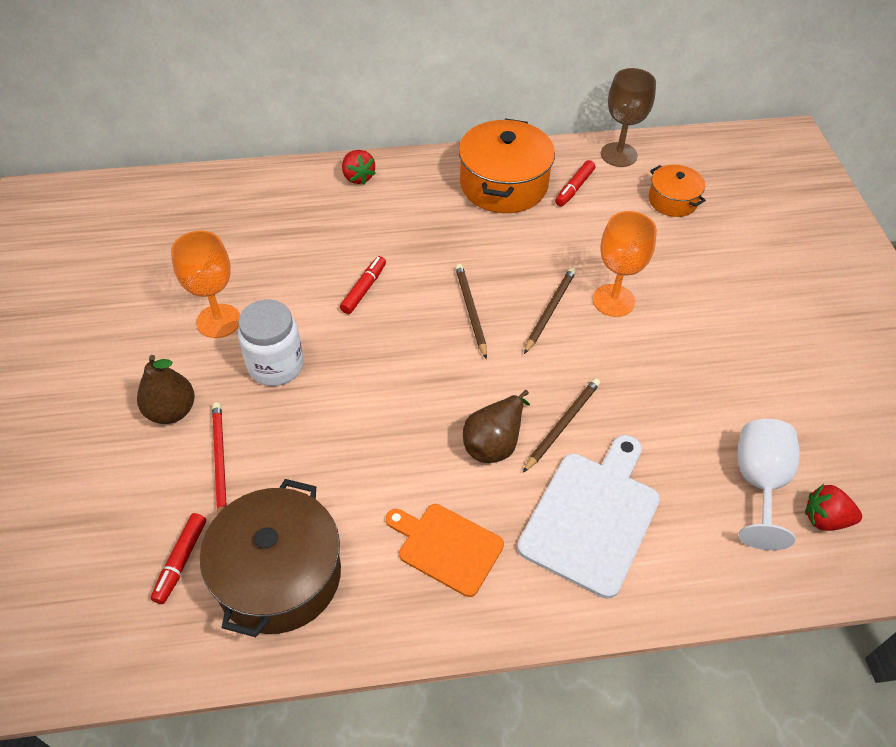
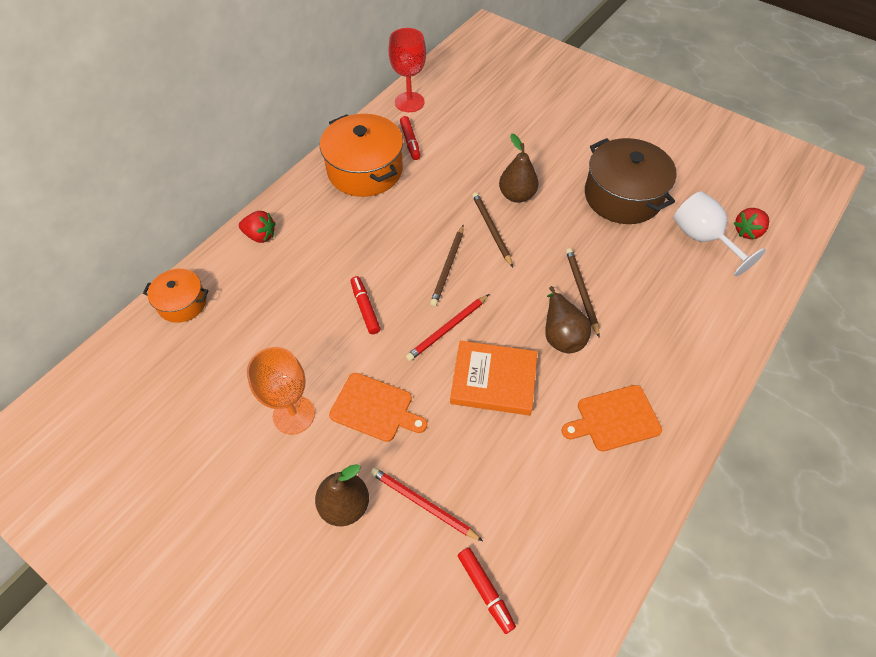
camera: 45 degrees left, 5 degrees up
brown pot [200,479,341,637] -> brown pot moved to [585,138,677,224]
white jar [238,300,304,386] -> orange cutting board [329,373,427,442]
brown pencil [455,264,487,359] -> brown pencil turned 105 degrees counterclockwise [430,225,464,306]
white cutting board [517,435,660,599] -> none
orange goblet [593,211,657,317] -> brown pear [499,133,539,203]
brown goblet [601,68,656,167] -> red goblet [389,28,426,112]
orange pot [649,165,706,217] -> orange pot moved to [143,269,209,323]
none -> red pencil [406,294,489,361]
none -> orange book [450,341,537,415]

